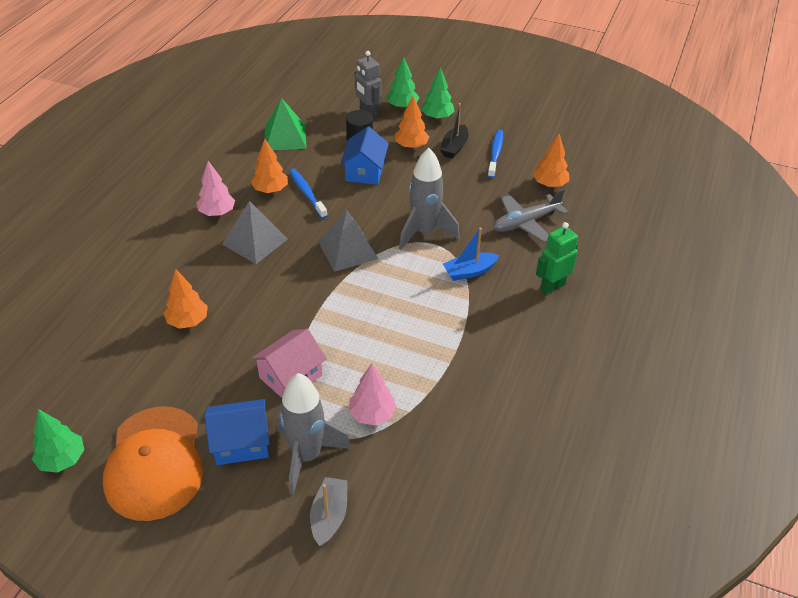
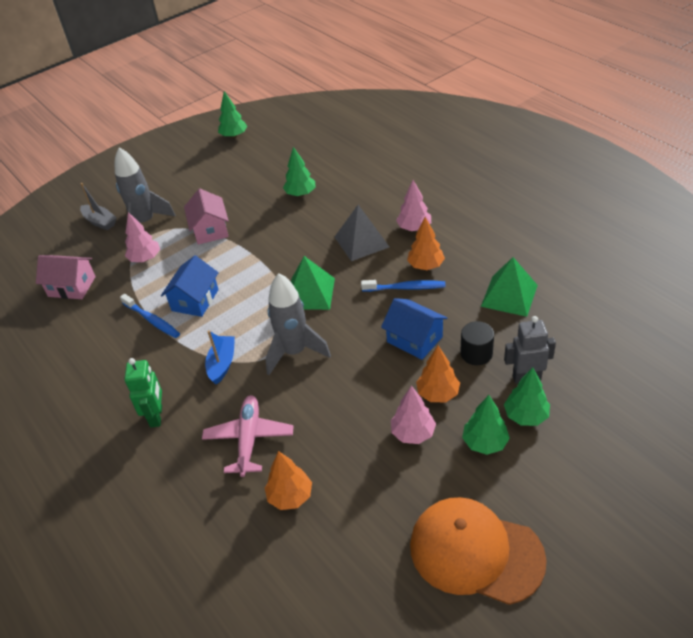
camera: 125 degrees right, 0 degrees up
orange cap [103,406,204,521] -> orange cap moved to [410,497,547,605]
orange tree [164,269,208,329] -> green tree [283,147,316,196]
blue house [205,399,270,465] -> blue house moved to [161,255,219,317]
grey pyramid [318,210,378,272] -> green pyramid [291,256,335,310]
black boat [440,103,468,159] -> pink tree [391,386,436,444]
blue toothbrush [488,129,503,178] -> blue toothbrush moved to [120,294,180,338]
grey plane [493,189,568,243] -> pink plane [202,395,293,477]
none -> pink house [36,255,96,299]

